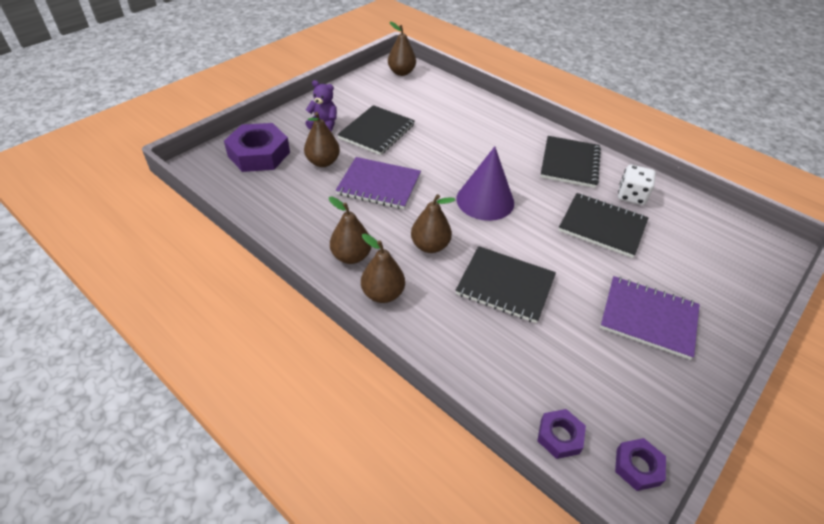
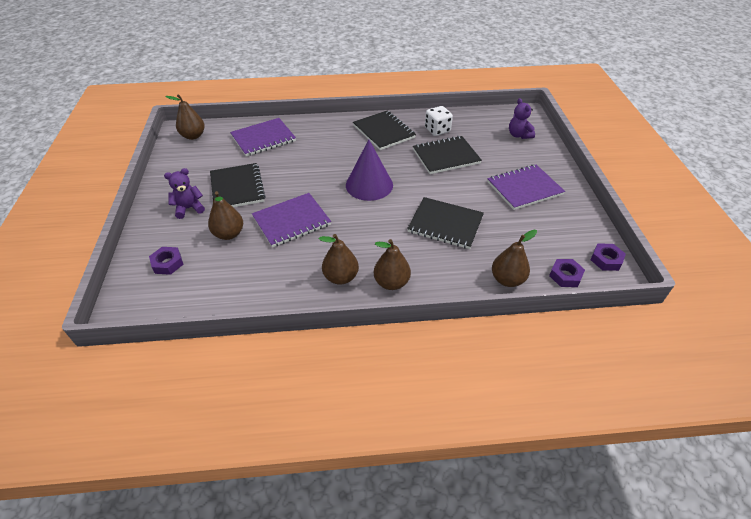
camera: 45 degrees left, 0 degrees up
purple nut [224,123,290,172] -> purple nut [149,247,184,275], size x0.51
brown pear [411,194,455,253] -> brown pear moved to [492,230,537,287]
black notebook [455,246,556,323] -> black notebook turned 45 degrees clockwise [407,197,484,249]
none -> purple notebook [230,118,296,156]
none -> purple teddy bear [509,98,535,139]

